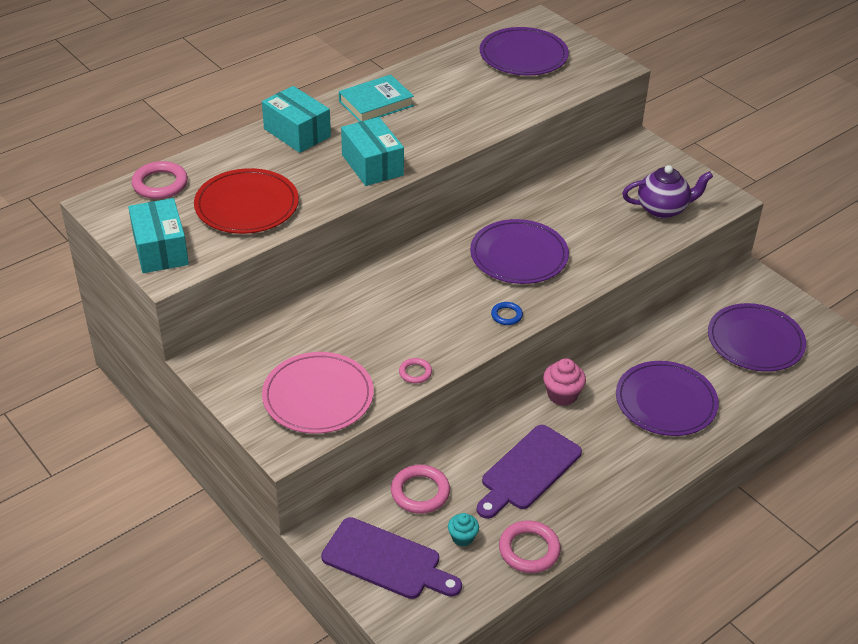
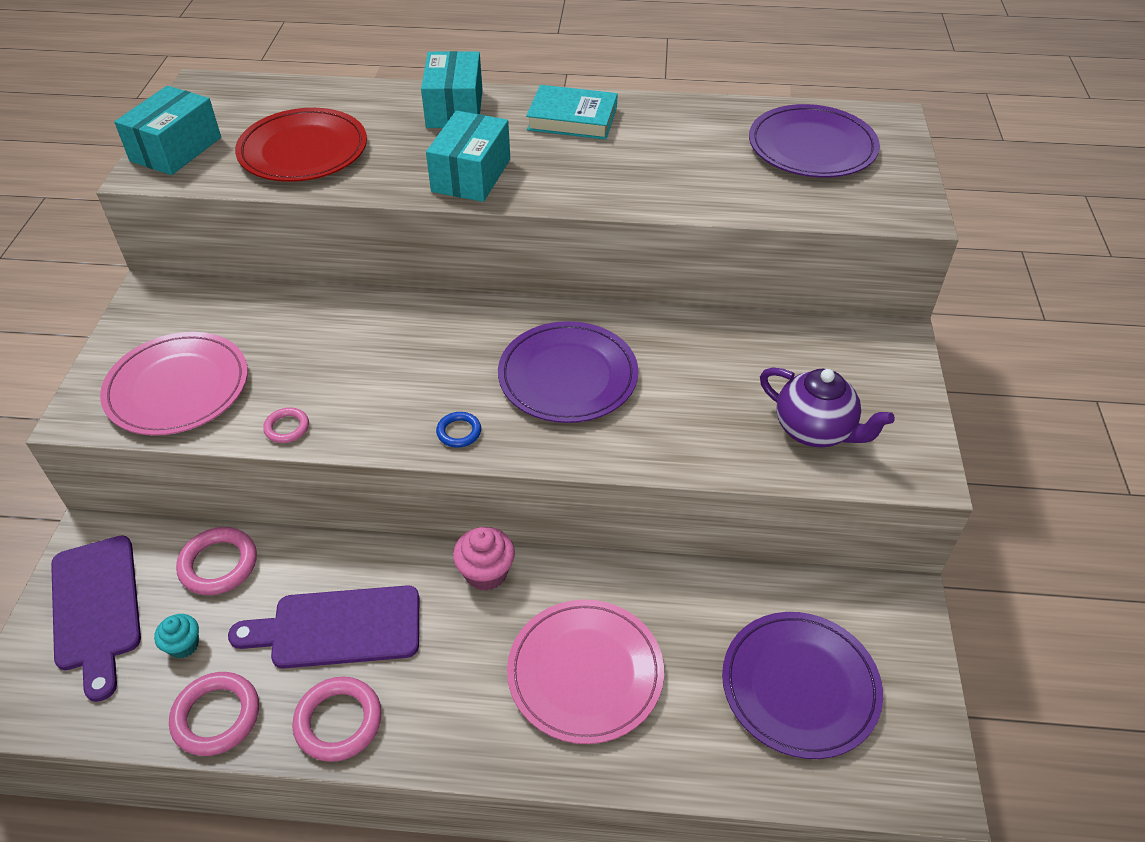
camera: 45 degrees right, 5 degrees up
pink ring [131,161,188,199] -> pink ring moved to [292,677,382,762]
purple plate [616,361,719,436] -> pink plate [507,600,664,744]

